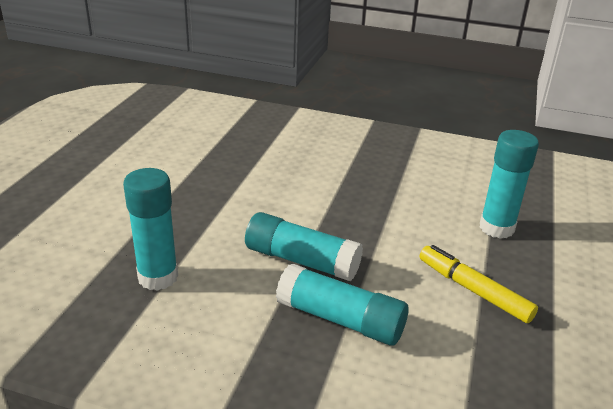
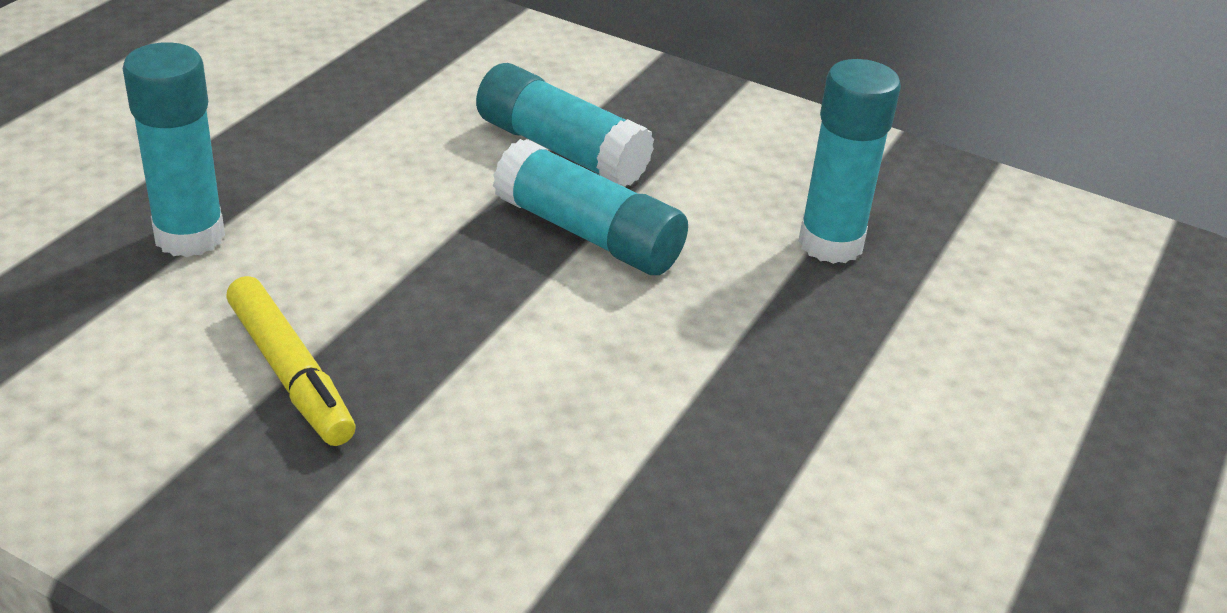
camera: 170 degrees left, 5 degrees up
yellow marker [419,245,538,323] -> yellow marker moved to [226,276,356,446]

